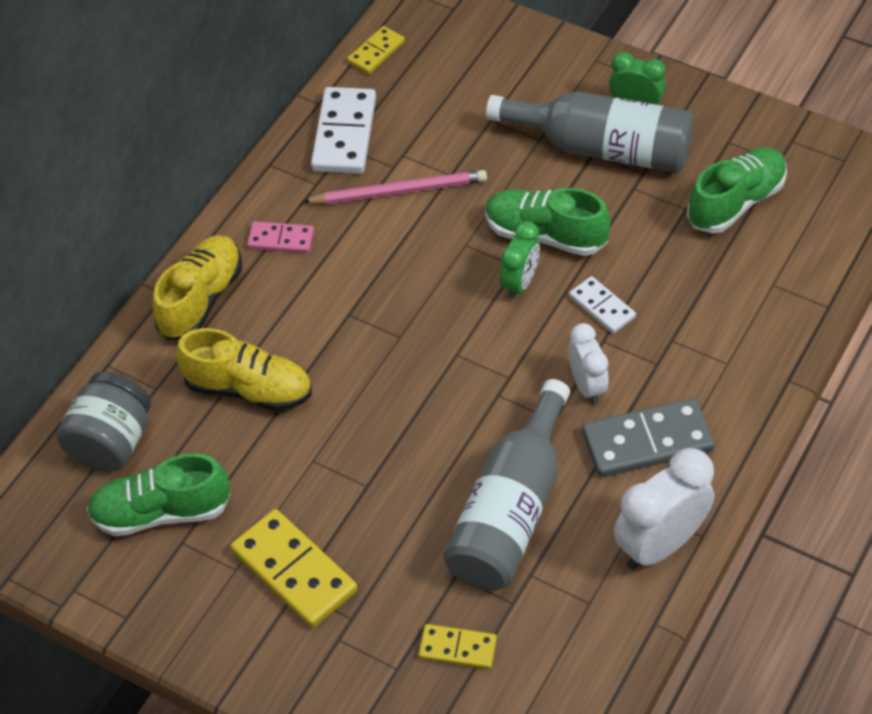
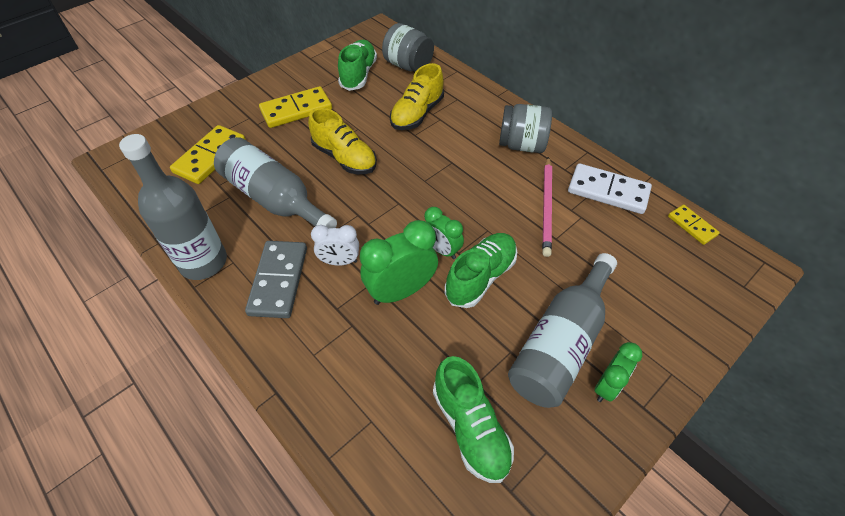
camera: 105 degrees right, 0 degrees up
yellow shoe [152,235,242,340] -> yellow shoe moved to [308,108,377,174]
pink domino [247,221,314,253] -> grey jar [499,104,552,153]
yellow domino [419,624,497,670] -> yellow domino [170,125,246,184], size x1.76
white domino [569,276,636,334] -> green clock [360,220,438,305]
white clock [614,448,715,570] -> grey bottle [119,134,227,280]

